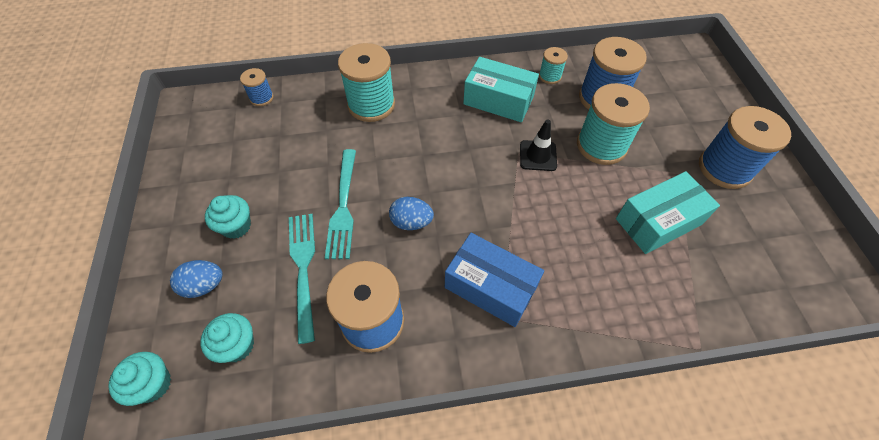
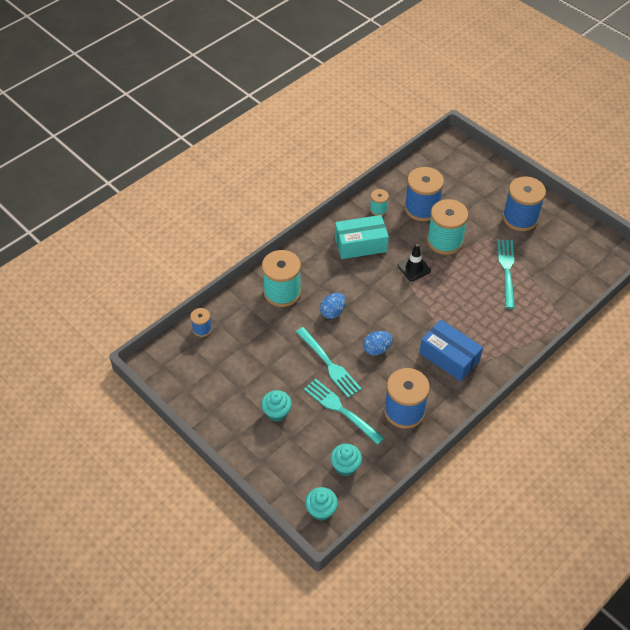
camera: 35 degrees left, 5 degrees down
blue egg [170,260,223,298] -> blue egg moved to [320,293,346,319]
blue box [445,233,544,327] -> blue box turned 45 degrees clockwise [419,320,483,381]
turquoise box [616,171,720,254] -> turquoise fork [497,240,515,309]

